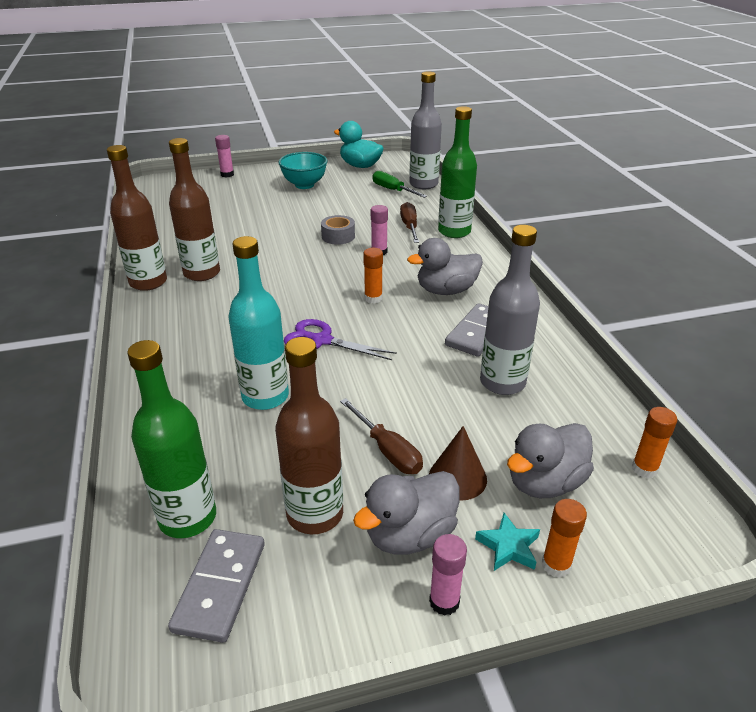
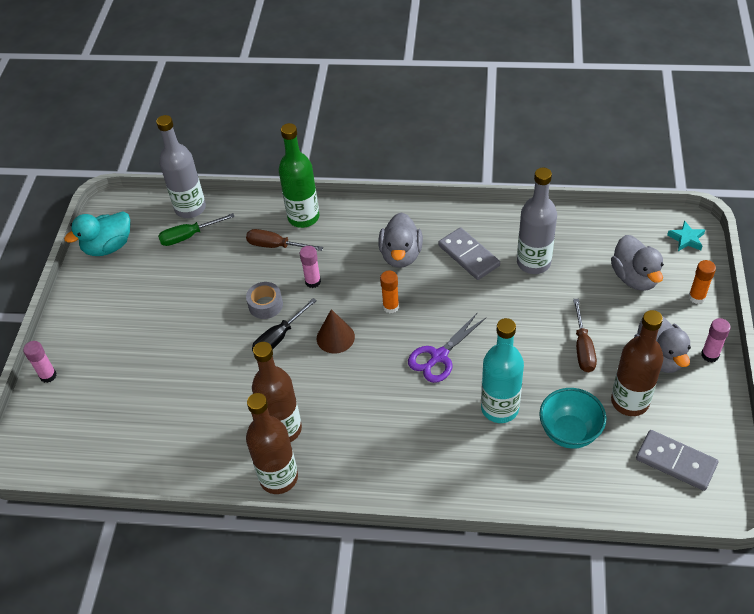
camera: 65 degrees left, 15 degrees up
green bottle [127,340,216,538] -> none
turquoise bowl [278,152,328,189] -> turquoise bowl moved to [539,388,606,449]
brown screwdriver [340,398,423,474] -> brown screwdriver turned 105 degrees clockwise [573,299,597,372]
brown cone [429,426,487,501] -> brown cone moved to [317,309,355,354]
turquoise star [475,513,540,571] -> turquoise star moved to [667,220,705,251]
orange glue stick [632,407,677,478] -> none
none -> black screwdriver [252,298,317,351]

